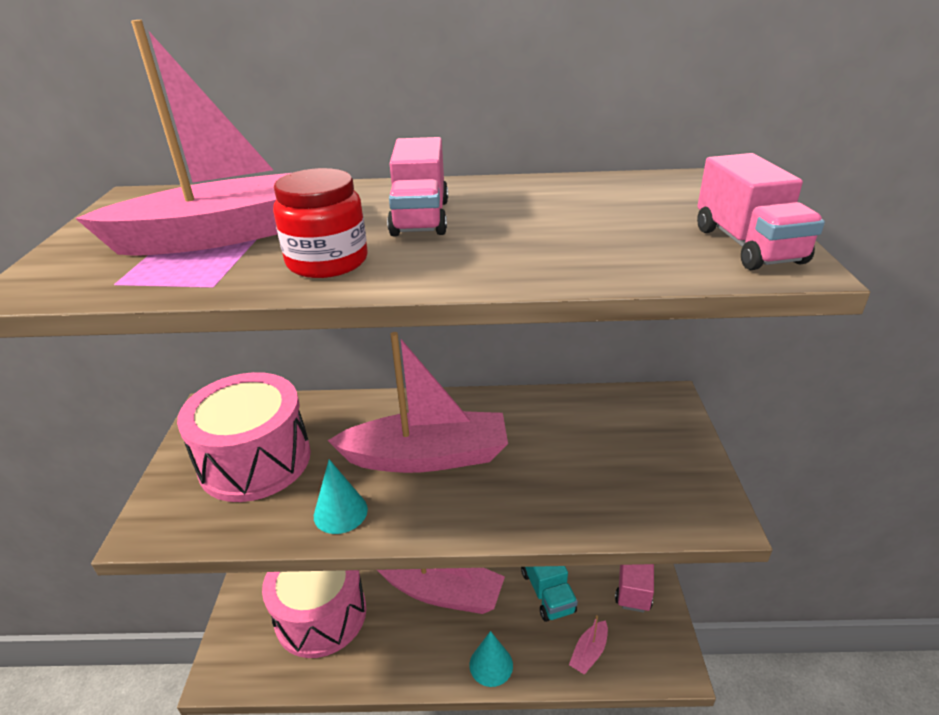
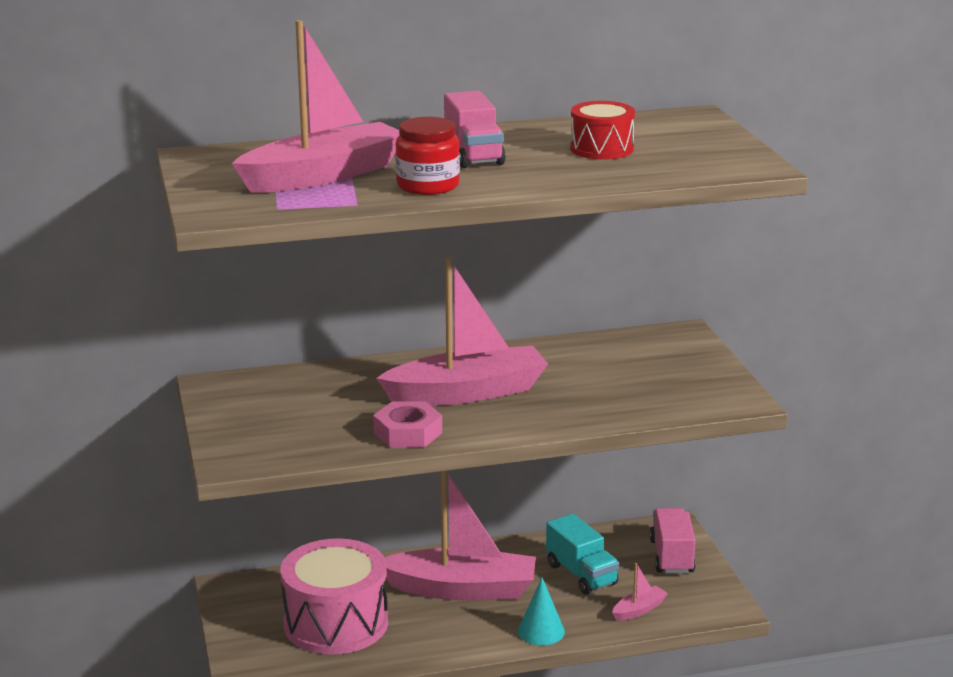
camera: 15 degrees left, 10 degrees down
pink drum [177,372,311,502] -> none
turquoise cone [314,459,368,534] -> pink nut [373,401,442,448]
pink boat [569,615,608,675] -> pink boat turned 150 degrees counterclockwise [612,563,668,621]
pink truck [697,153,825,270] -> none
none -> red drum [570,101,635,160]

